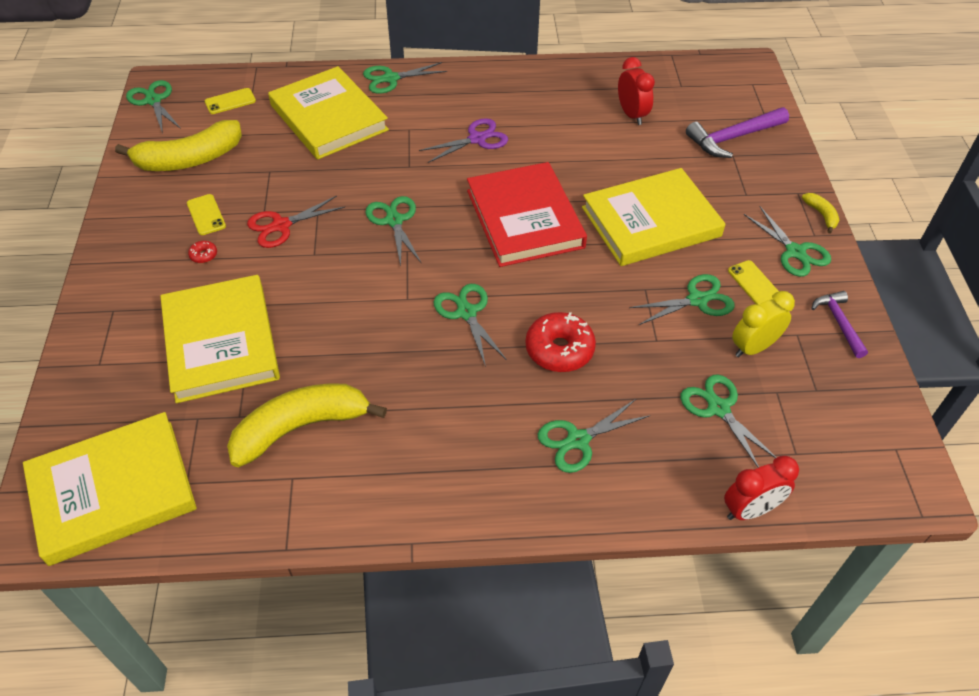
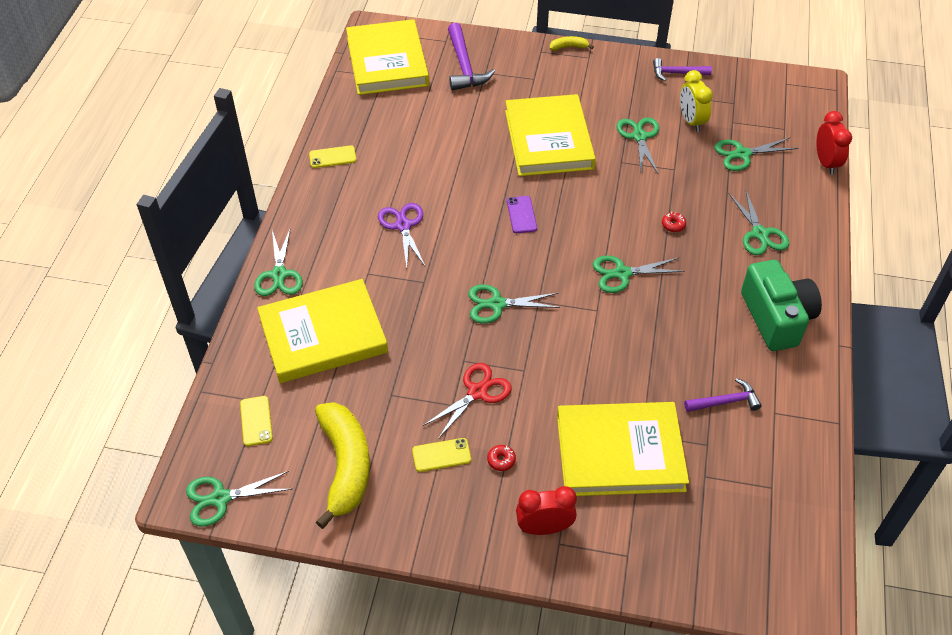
camera: 75 degrees left, 0 degrees up
yellow book [23,412,197,566] -> yellow book moved to [346,19,429,95]
yellow banana [227,383,387,467] -> purple hammer [684,378,762,412]
red scissors [247,196,345,248] -> red scissors turned 120 degrees counterclockwise [423,363,512,439]
red book [467,162,587,267] -> purple phone [507,196,537,233]
red donut [525,312,596,372] -> red donut [662,212,686,232], size x0.44
red clock [618,57,655,125] -> red clock moved to [516,486,577,535]
yellow phone [728,260,779,305] -> yellow phone moved to [309,145,356,168]
green scissors [744,207,831,277] -> none
none -> green camera [741,260,822,351]

